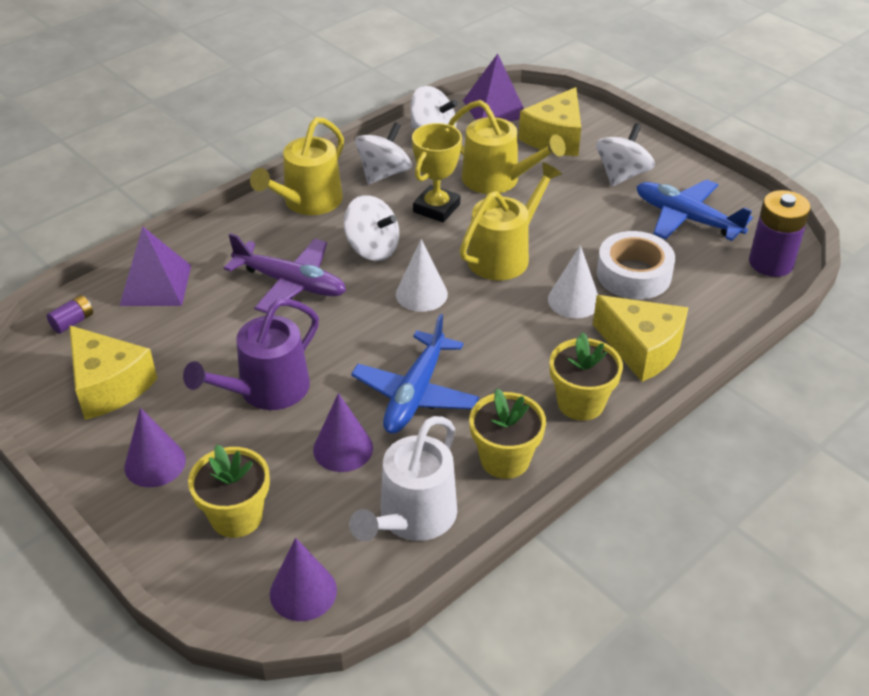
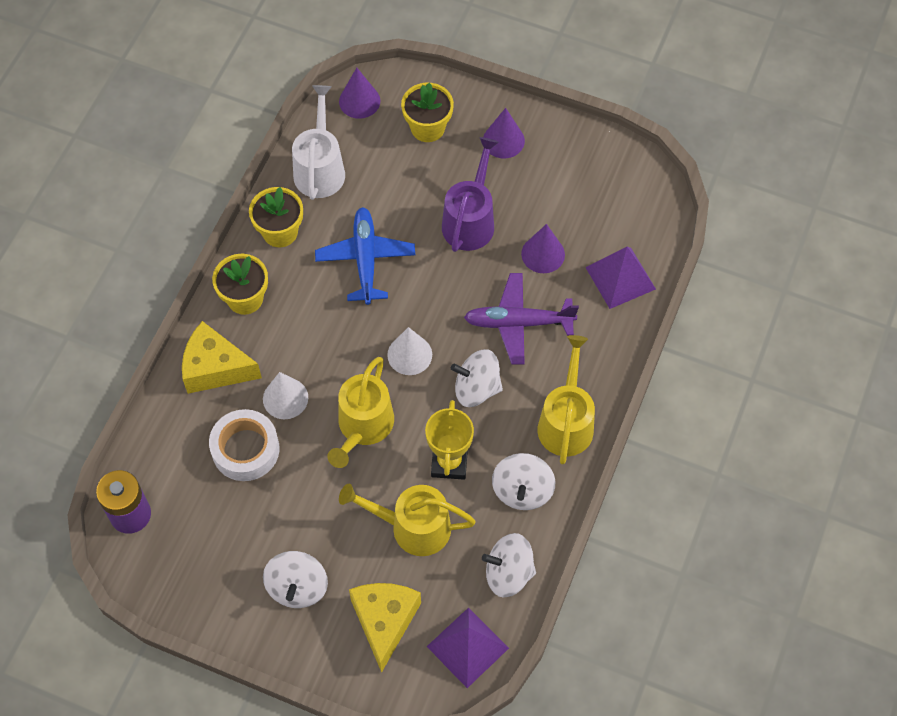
camera: 155 degrees right, 20 degrees up
purple battery [47,295,93,334] -> none
yellow cheese [69,325,157,420] -> none
purple cone [313,393,373,472] -> purple cone moved to [521,224,565,273]
blue plane [636,179,753,241] -> none

